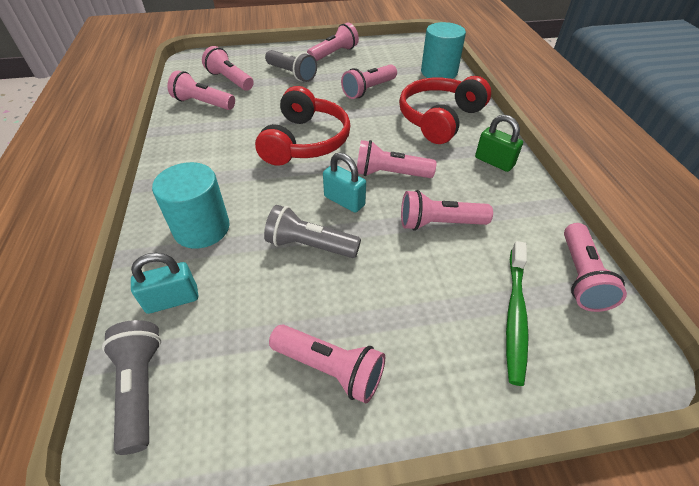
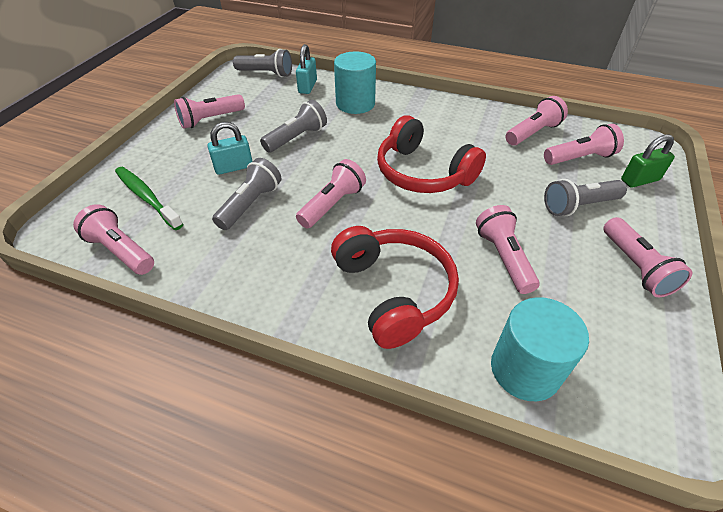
camera: 120 degrees right, 0 degrees up
turquoise padlock [323,152,366,213] -> turquoise padlock moved to [207,122,253,175]
pink flashlight [401,190,493,230] -> grey flashlight [212,158,282,230]
green padlock [475,115,523,172] -> green padlock moved to [621,134,675,188]

